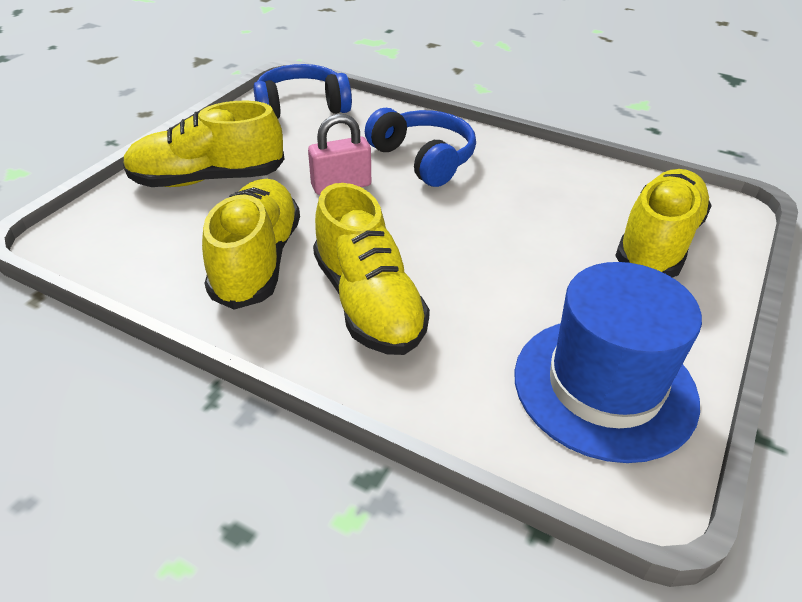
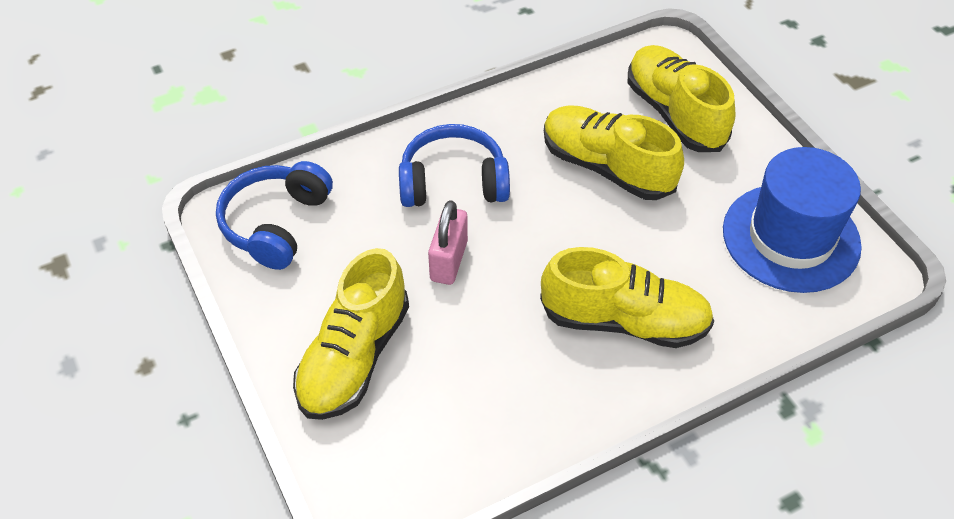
camera: 55 degrees left, 10 degrees up
yellow shoe [202,179,300,310] -> yellow shoe moved to [544,105,684,200]

